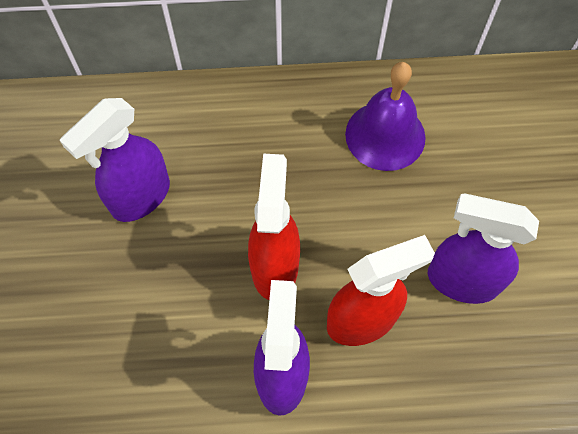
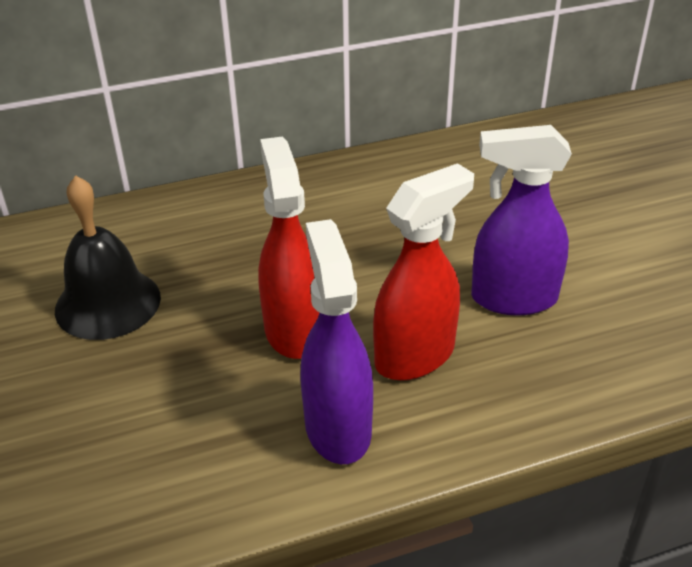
camera: 15 degrees left, 25 degrees down
purple spray bottle [60,98,170,222] -> black bell [55,175,161,340]
purple bell [345,62,426,171] -> none

